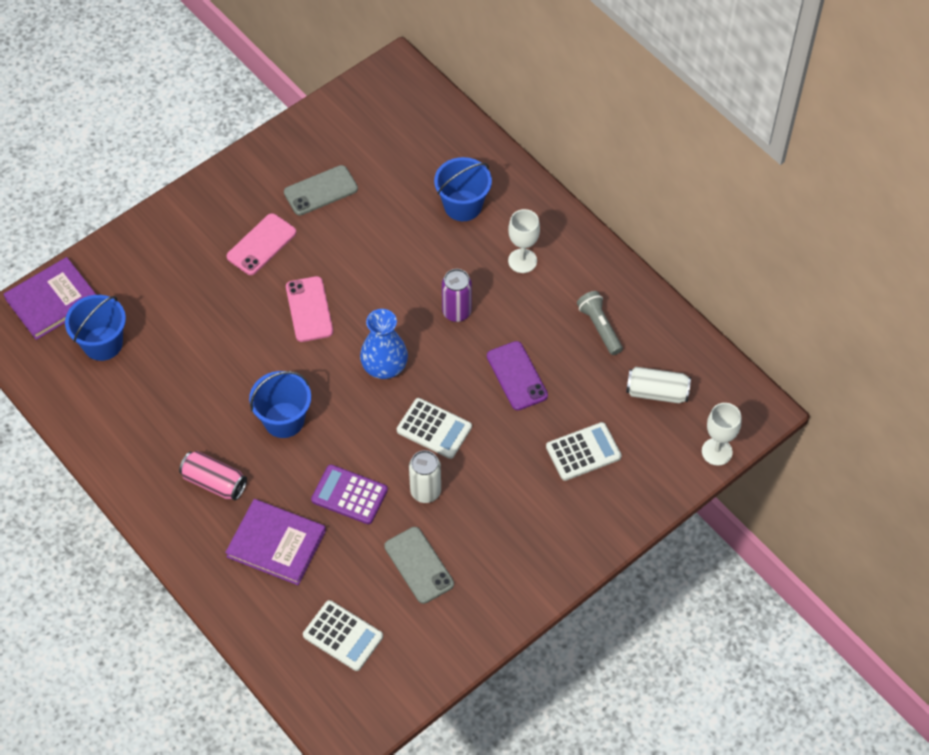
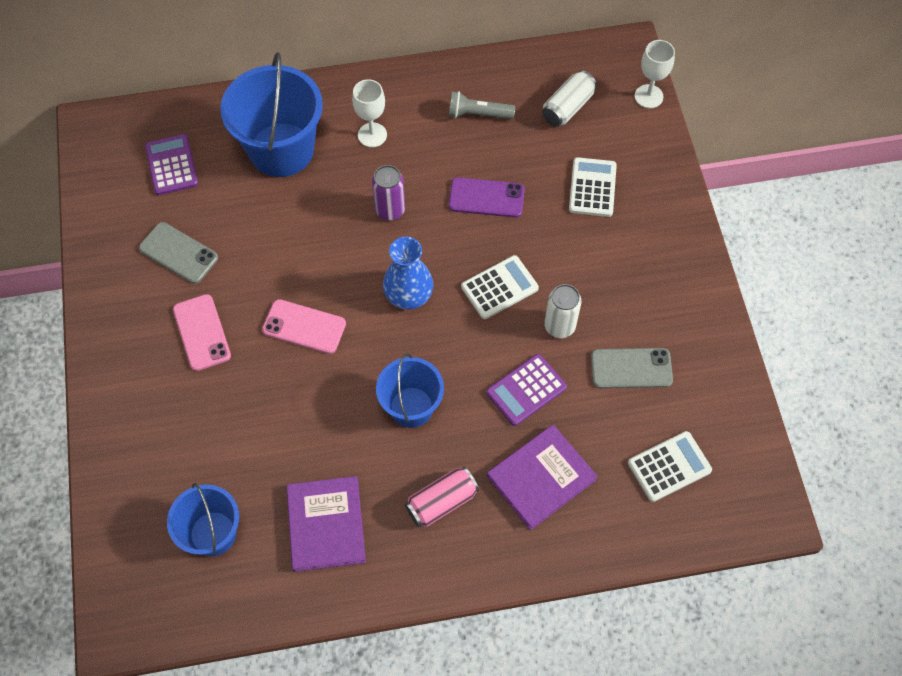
camera: 60 degrees left, 5 degrees up
purple book [3,257,97,340] -> purple book moved to [286,476,366,572]
grey phone [284,165,358,215] -> grey phone turned 60 degrees counterclockwise [139,222,218,284]
blue bucket [434,157,492,221] -> blue bucket [220,52,323,177], size x1.64
none -> purple calculator [145,134,198,195]

